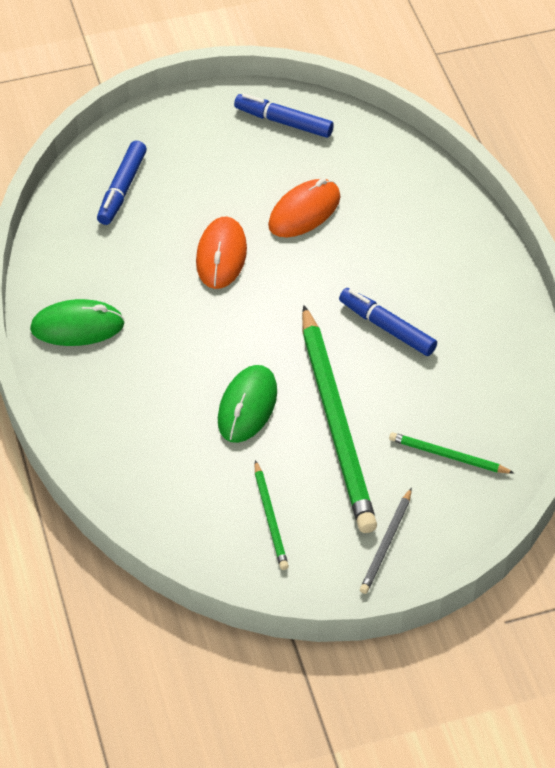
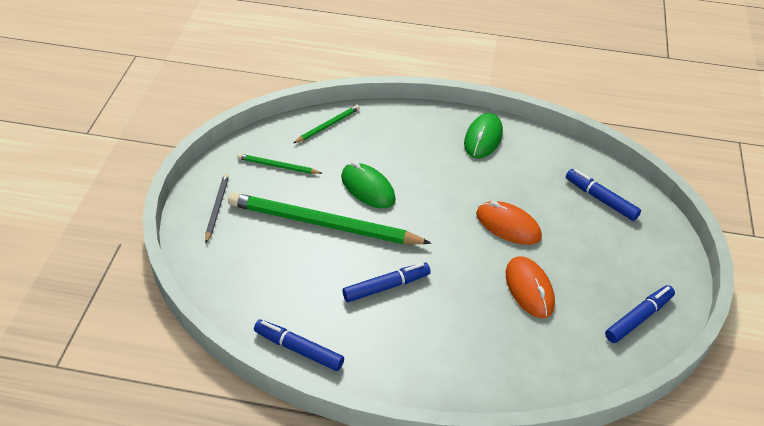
camera: 115 degrees right, 5 degrees down
grey pencil [360,488,412,594] -> grey pencil turned 45 degrees clockwise [205,174,229,243]
green pencil [389,432,514,474] -> green pencil moved to [294,105,360,143]
none -> blue marker [254,319,344,371]

